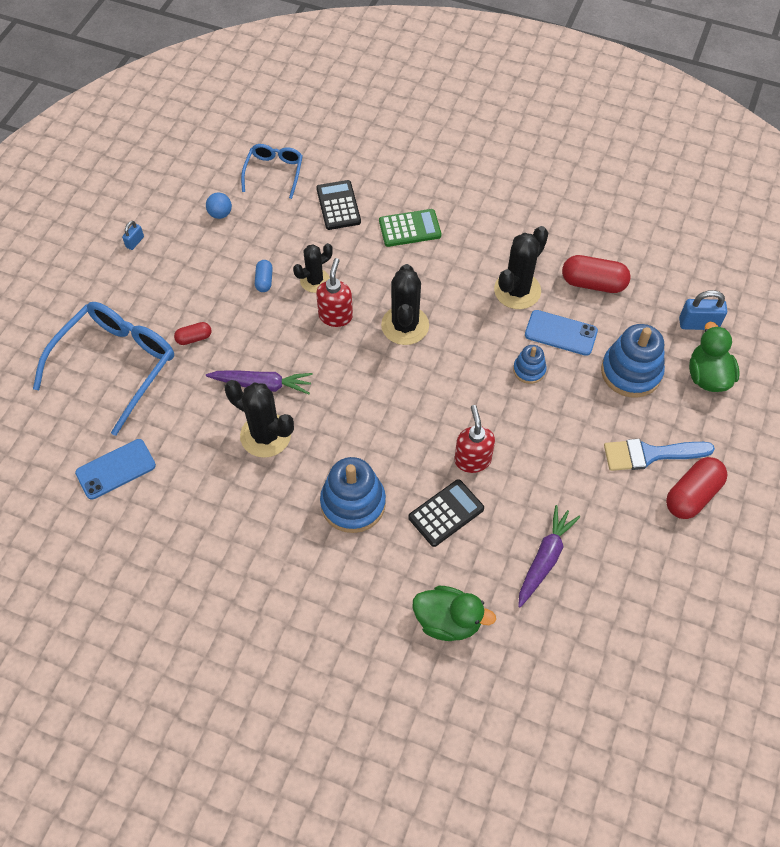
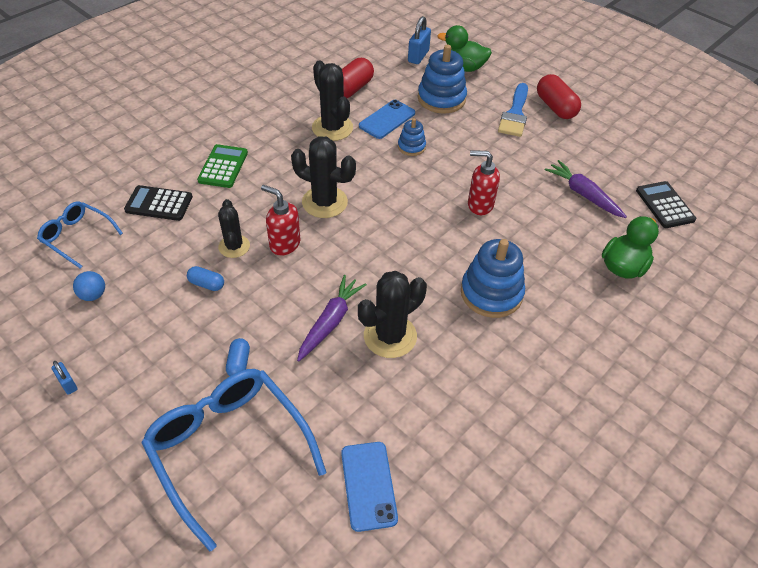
camera: 70 degrees left, 10 degrees down
red capsule [174,322,212,345] -> blue capsule [226,338,250,376]
black calculator [408,479,484,547] -> black calculator moved to [636,181,696,228]

